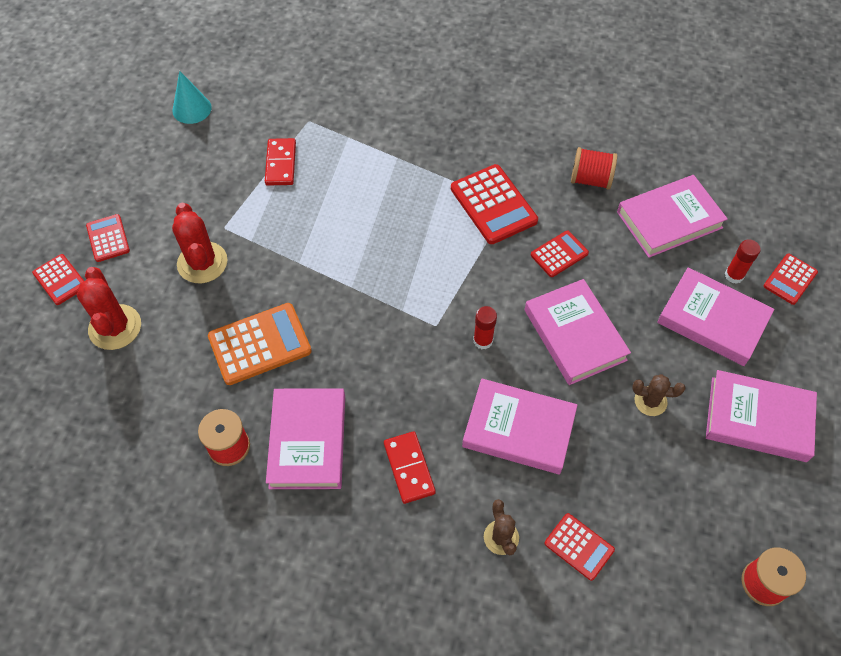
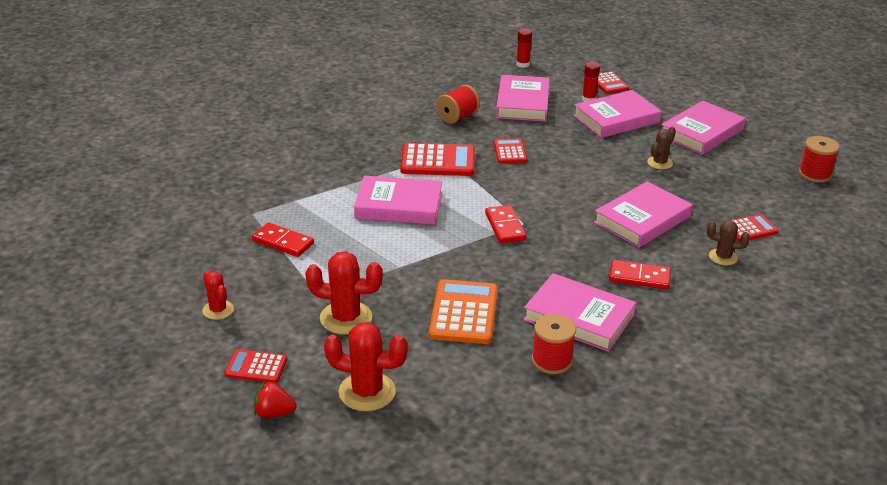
camera: 60 degrees left, 25 degrees down
red calculator [32,254,84,305] -> red strawberry [253,381,297,418]
turquoise cone [172,71,212,124] -> none
red glue stick [473,306,497,349] -> red glue stick moved to [516,29,532,68]
pink book [525,279,631,385] -> pink book moved to [354,176,442,225]
none -> red cactus [203,271,234,320]
none -> red domino [485,205,526,243]

